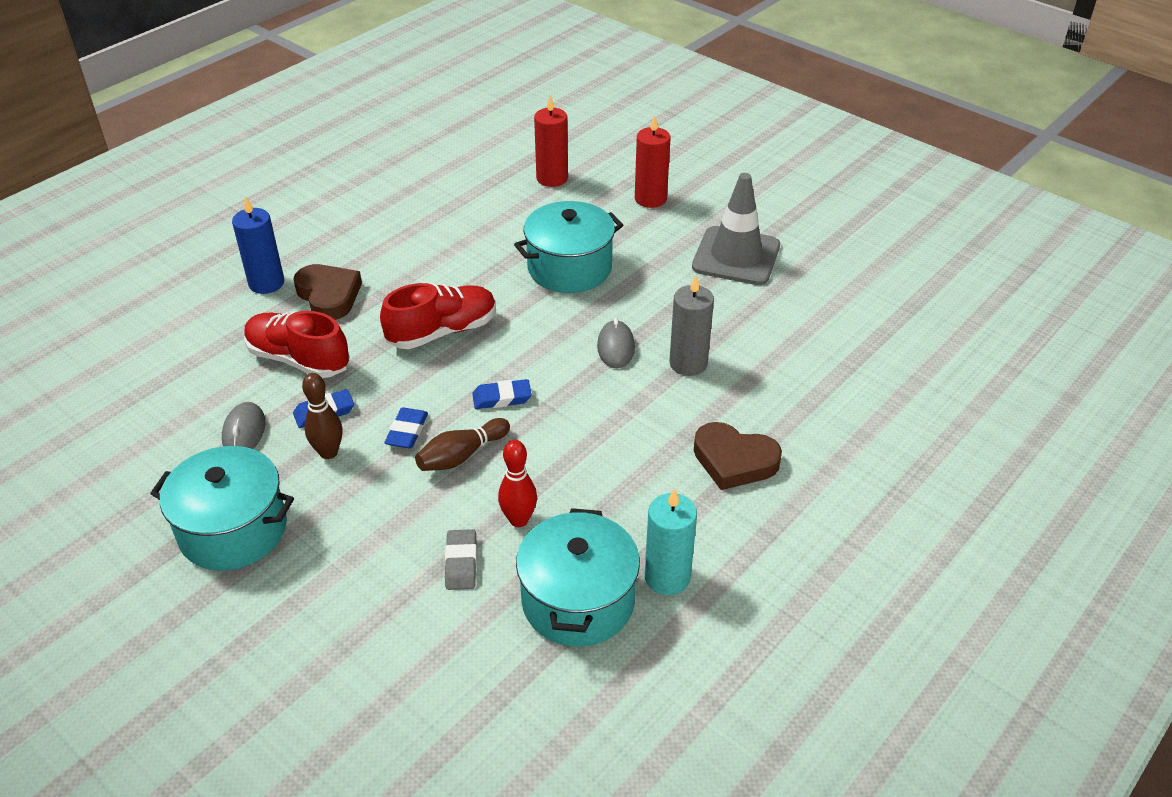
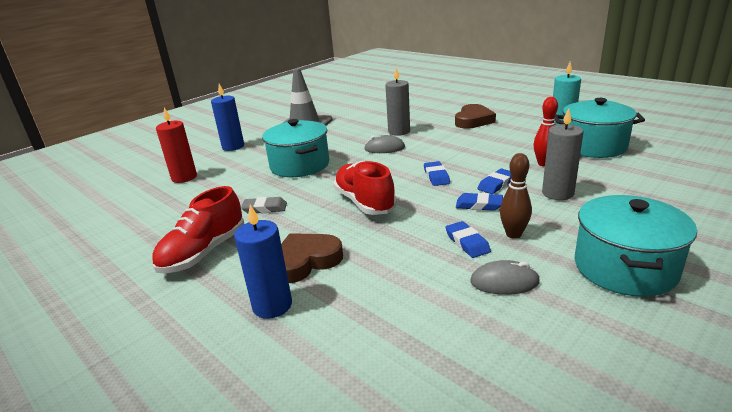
camera: 85 degrees left, 15 degrees down
red shoe [244,311,350,378] -> red shoe moved to [152,186,244,274]
brown bowling pin [415,418,510,471] -> blue eraser [477,169,511,194]
grey eraser [445,529,477,590] -> grey eraser moved to [241,197,287,214]
red candle [635,115,671,208] -> blue candle [211,84,244,151]
none -> grey candle [542,108,583,200]

